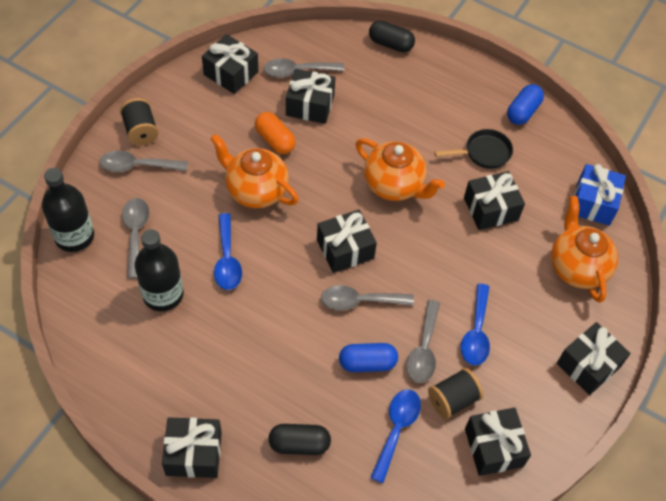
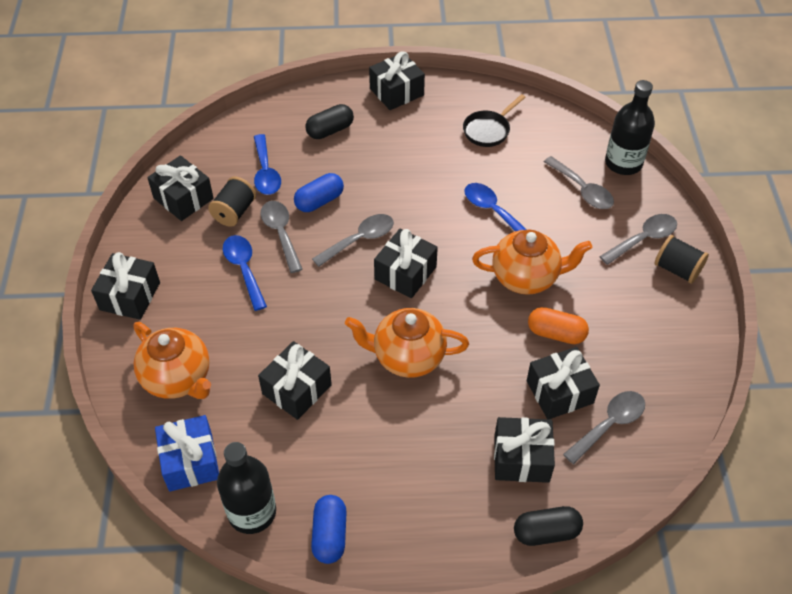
camera: 150 degrees right, 5 degrees down
black bottle [135,229,183,311] -> black bottle moved to [217,442,276,534]
black gift [202,34,258,94] -> black gift moved to [494,417,555,483]
black pan [434,129,513,169] -> black pan moved to [463,94,526,147]

